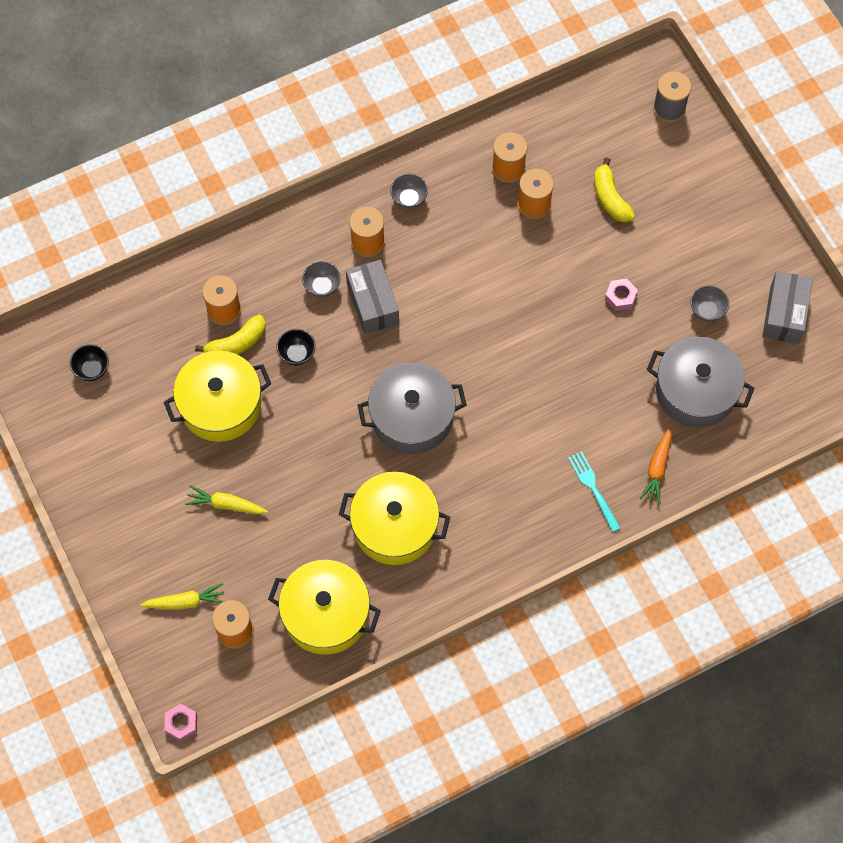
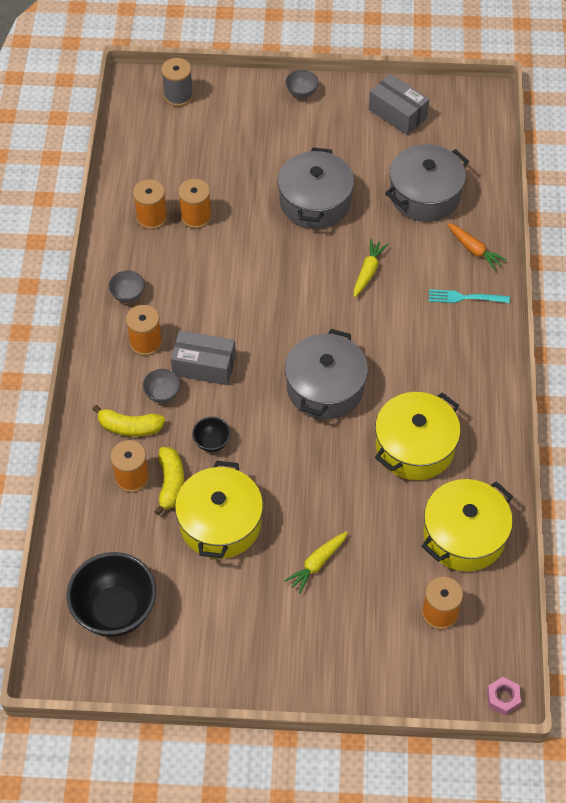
camera: 60 degrees left, 10 degrees down
black bowl [70,344,109,381] -> black bowl [67,552,156,637], size x2.15
yellow carrot [140,583,224,609] -> yellow carrot moved to [354,239,388,297]
yellow banana [594,157,635,223] -> yellow banana moved to [92,405,165,437]
pink nut [605,279,638,311] -> grey pot [278,147,354,229]
grey bowl [690,286,729,322] -> grey bowl moved to [286,70,318,98]

